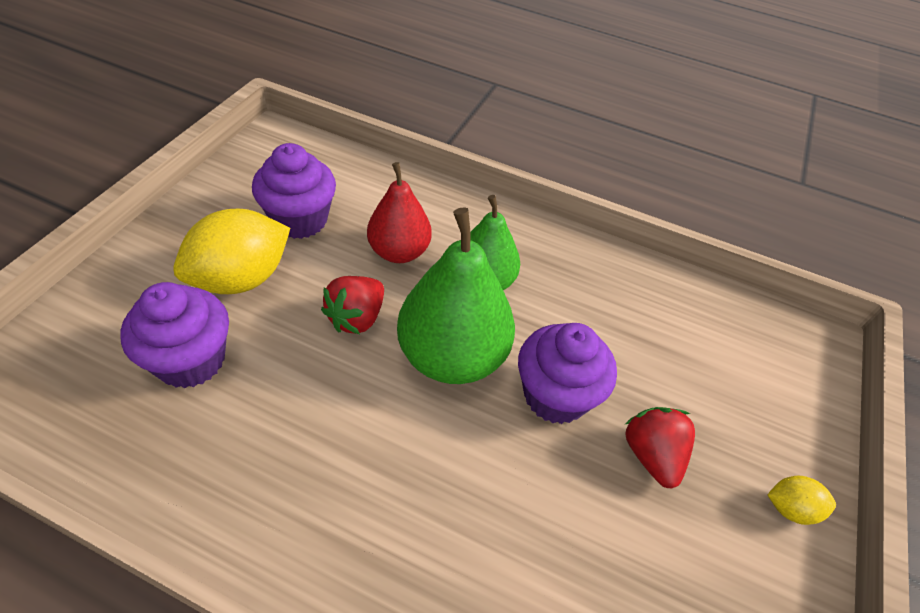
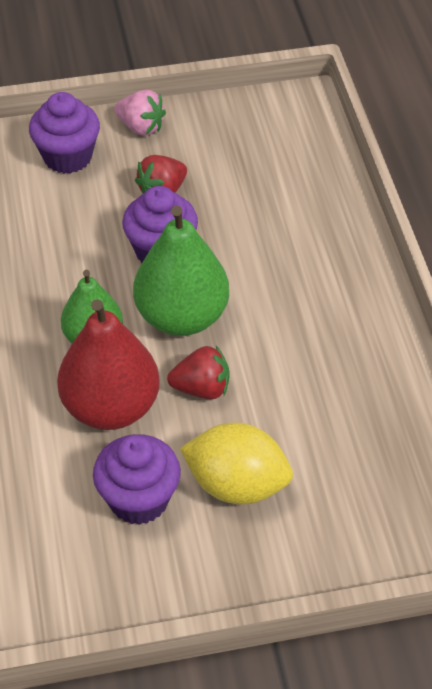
camera: 120 degrees left, 0 degrees up
purple cupcake [120,282,229,388] -> purple cupcake moved to [29,92,100,174]
red pear [367,162,432,263] -> red pear [57,299,160,430], size x1.56
yellow lemon [768,476,836,525] -> pink strawberry [114,90,166,136]

